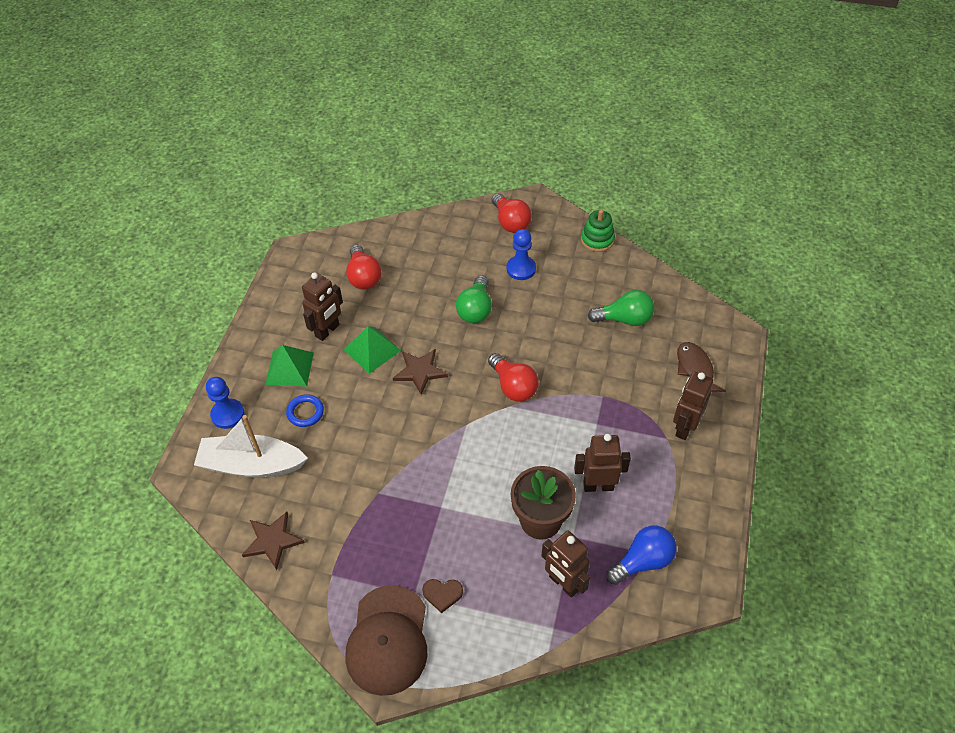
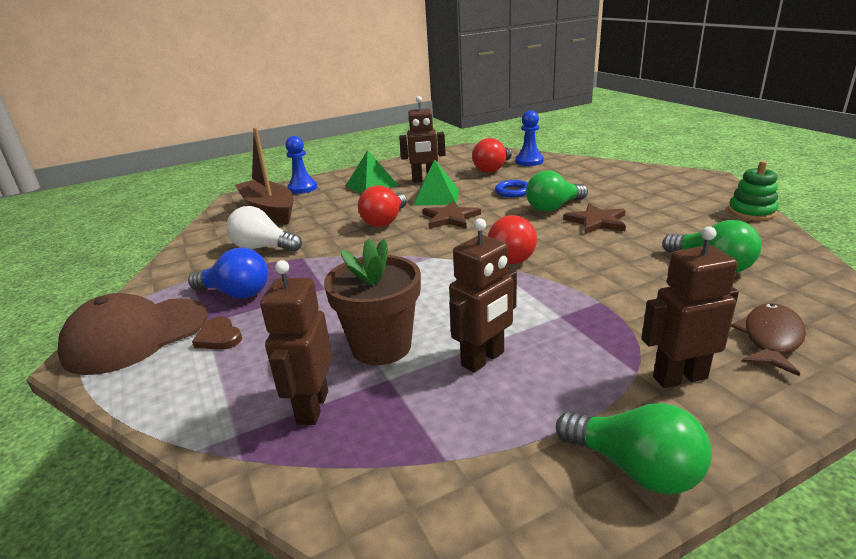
camera: 50 degrees right, 25 degrees down
white boat [194,415,308,478] -> brown boat [235,127,294,224]
brown star [242,512,305,570] -> brown star moved to [563,203,626,234]
blue ring [286,394,324,427] -> blue ring moved to [495,180,528,197]
red light bulb [492,193,532,233] -> red light bulb moved to [358,185,407,227]
blue pawn [507,229,536,280] -> blue pawn moved to [515,110,544,166]
brown robot [574,434,631,492] -> brown robot turned 90 degrees clockwise [449,218,517,373]
blue light bulb [606,526,677,585] -> blue light bulb moved to [188,247,268,299]
none -> white light bulb [226,206,302,252]
none -> green light bulb [556,403,712,495]

